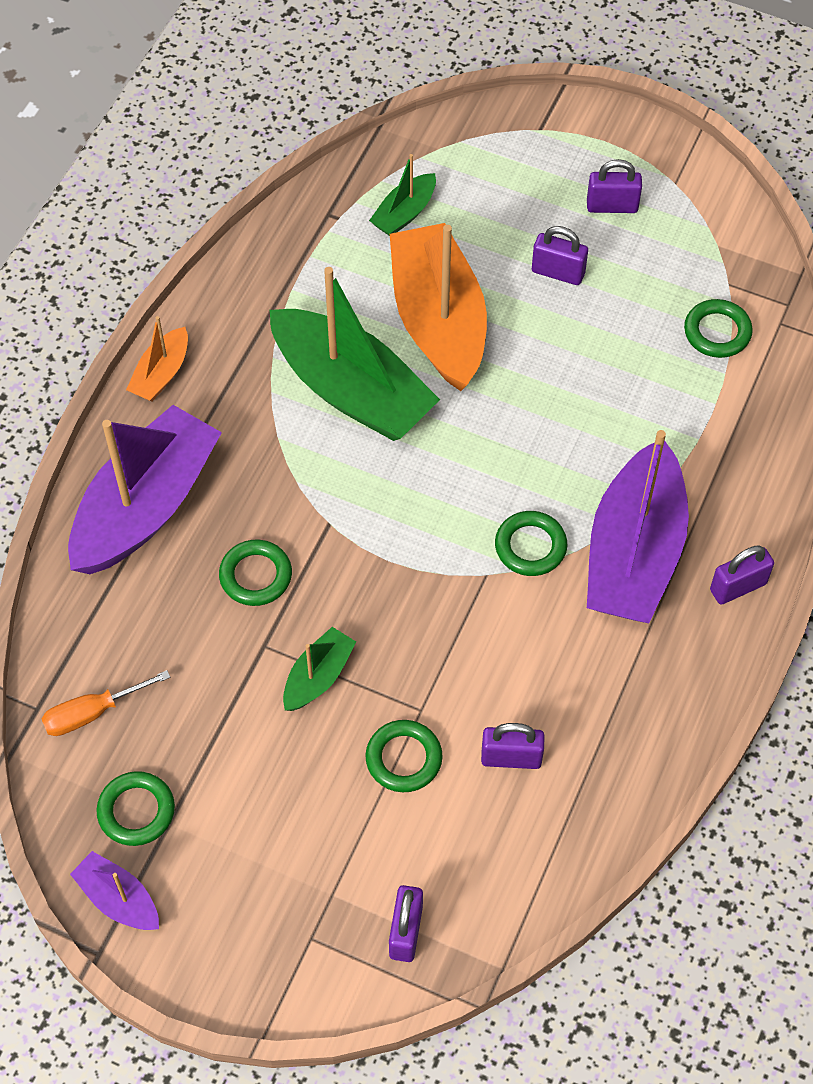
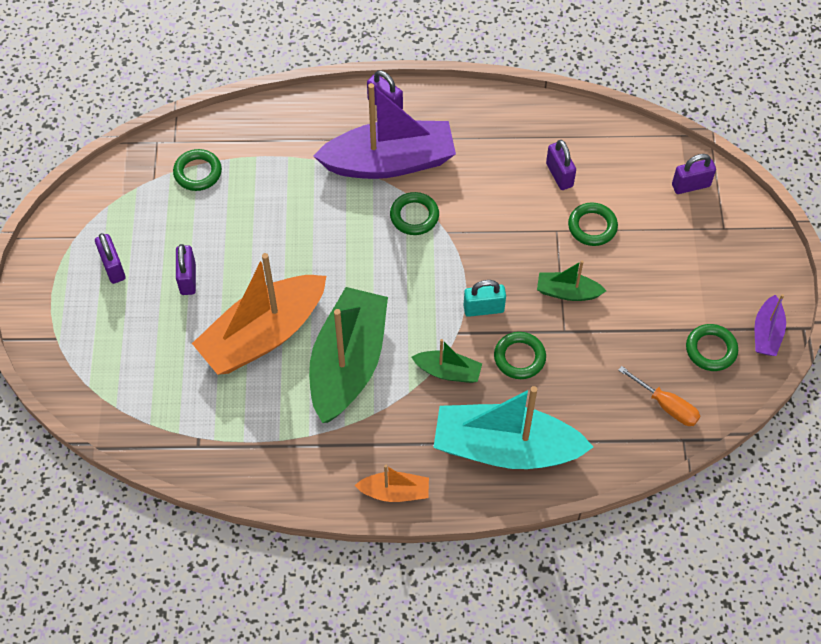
camera: 115 degrees left, 0 degrees up
purple boat [68,405,222,574] -> turquoise boat [433,386,593,469]
green boat [369,154,436,236] -> green boat moved to [411,339,482,383]
none -> turquoise padlock [463,280,506,317]

